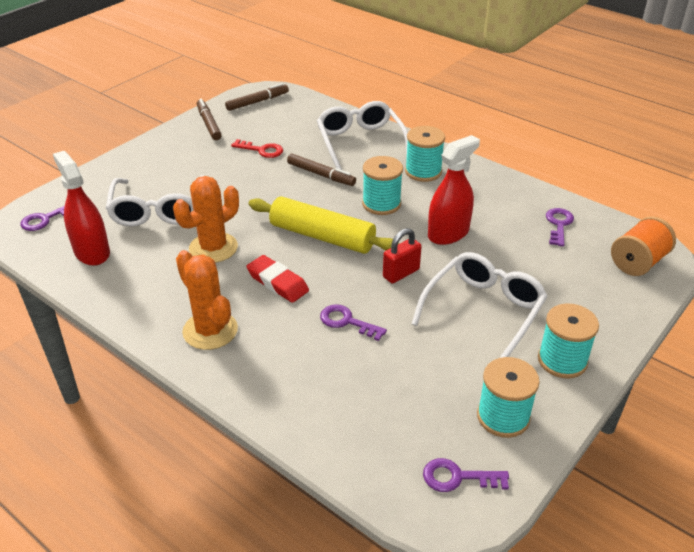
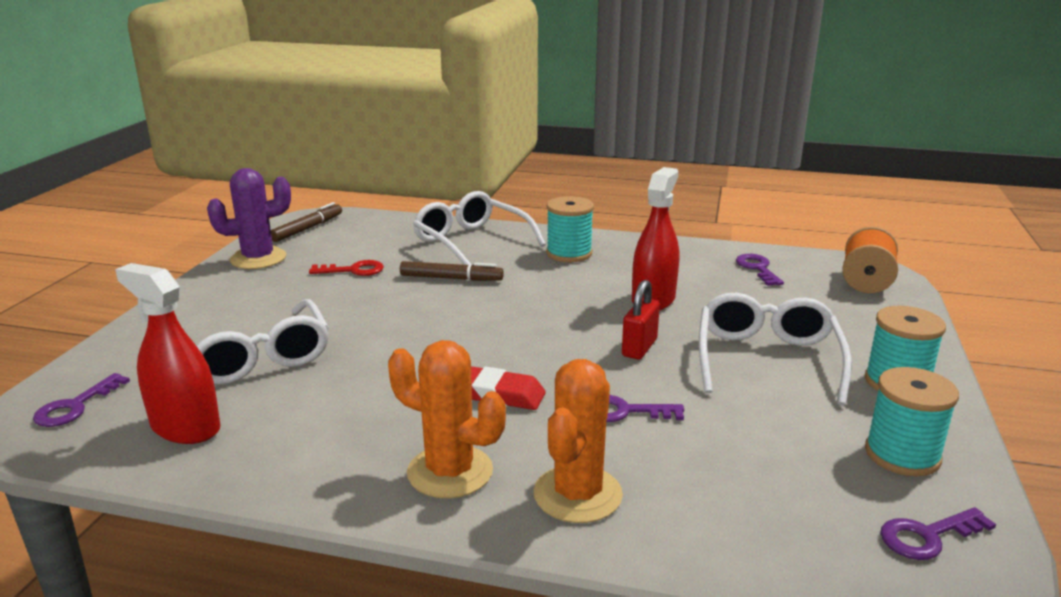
camera: 25 degrees left, 15 degrees down
orange cactus [173,176,239,263] -> orange cactus moved to [533,359,623,523]
brown marker [197,99,221,140] -> purple cactus [207,168,291,269]
yellow rolling pin [248,196,399,254] -> none
turquoise spool [362,156,403,215] -> none

